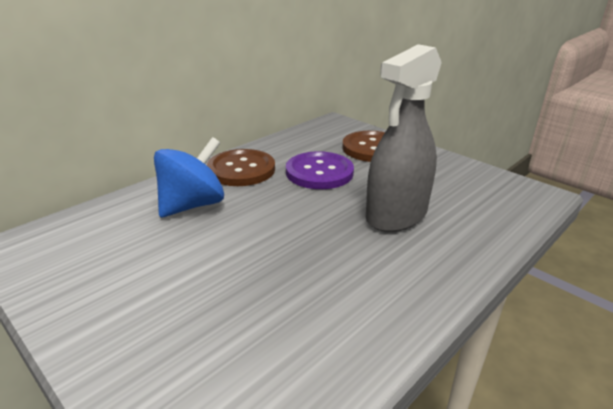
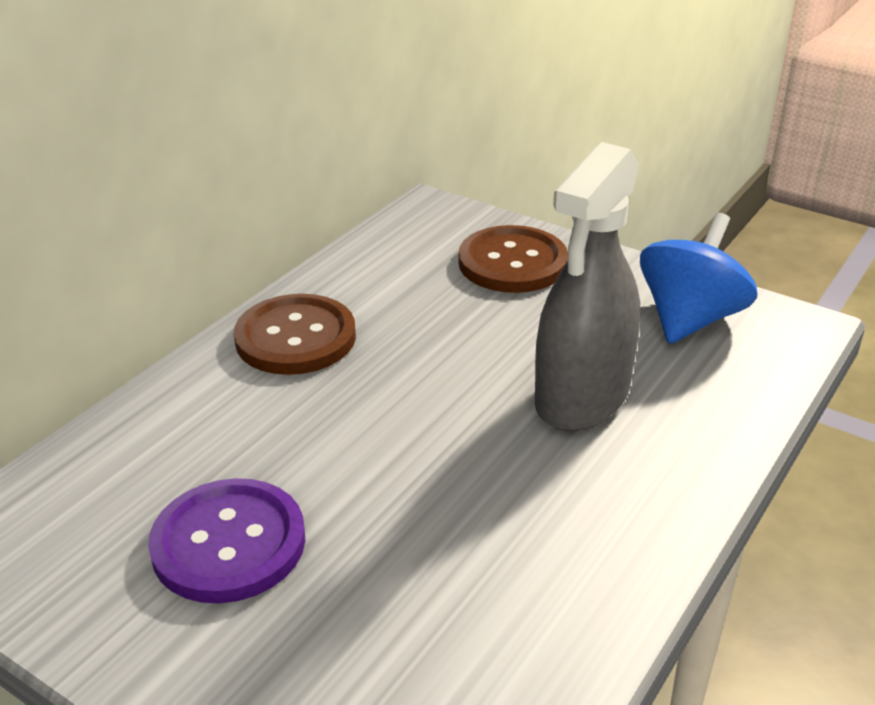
camera: 10 degrees left, 5 degrees up
blue spinning top [154,137,224,217] -> blue spinning top moved to [640,213,758,344]
purple button [286,151,354,189] -> purple button moved to [148,478,305,603]

